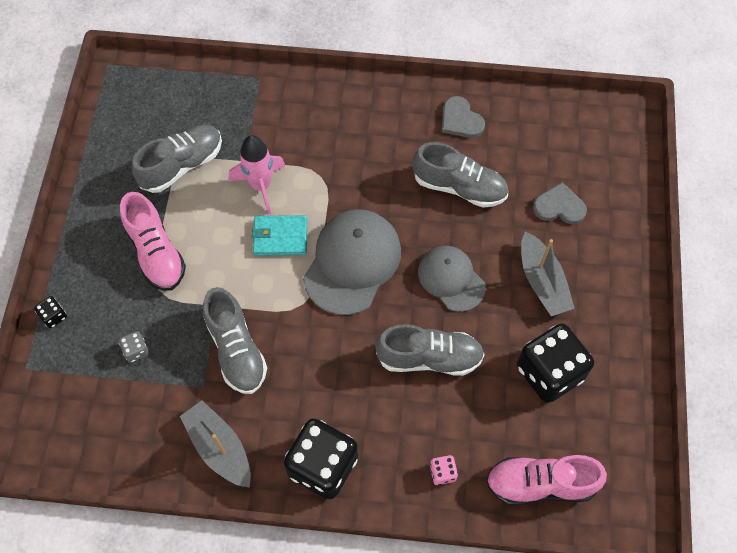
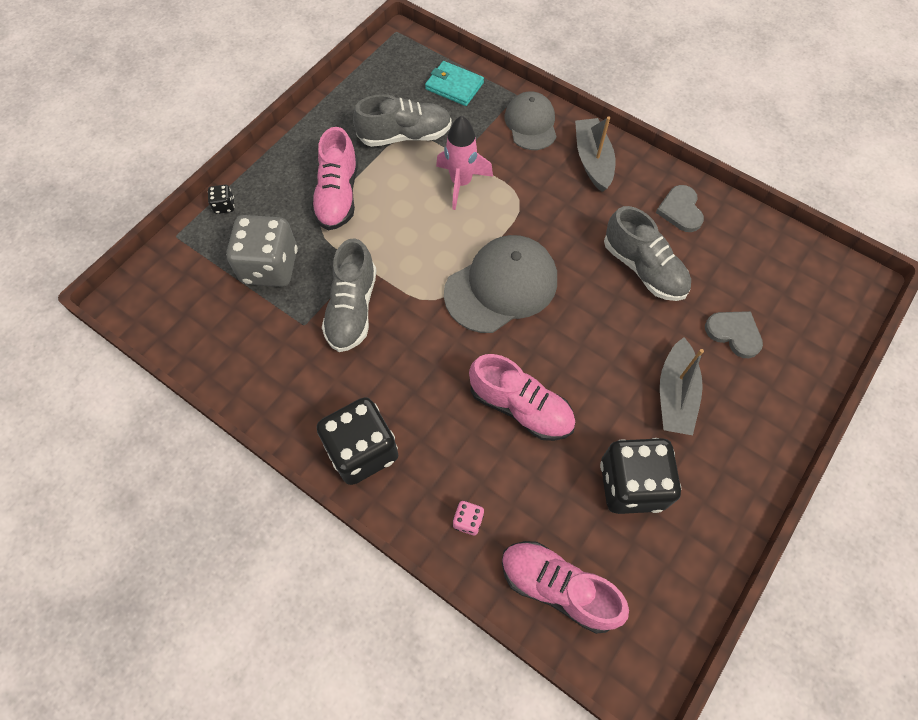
camera: 30 degrees right, 0 degrees up
grey dice [119,331,149,363] -> grey dice [226,215,298,287], size x2.40
grey boat [180,400,251,488] -> grey boat moved to [575,117,615,192]
turquoise wallet [252,215,307,256] -> turquoise wallet moved to [425,61,484,106]
grey shoe [375,324,485,376] -> pink shoe [469,354,575,441]
grey cap [418,246,486,312] -> grey cap moved to [504,91,557,150]

